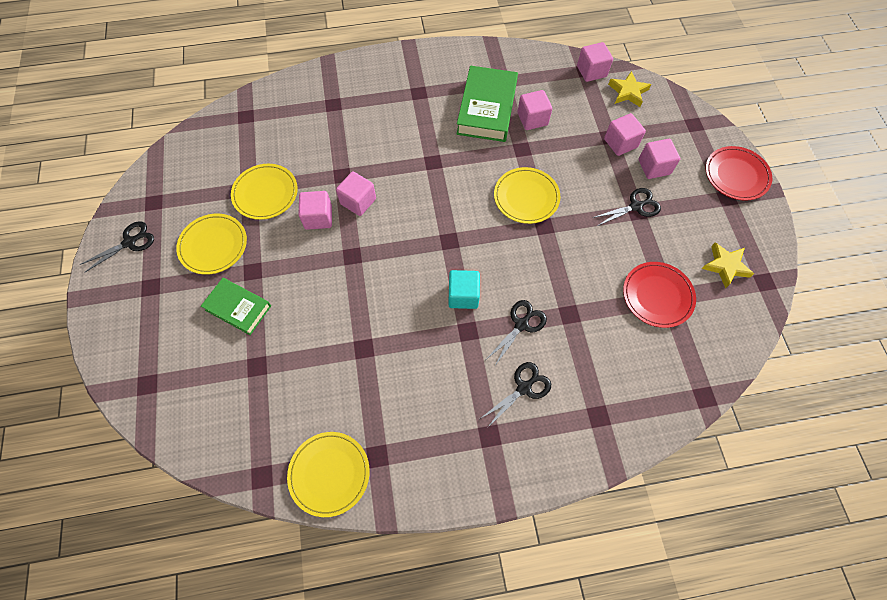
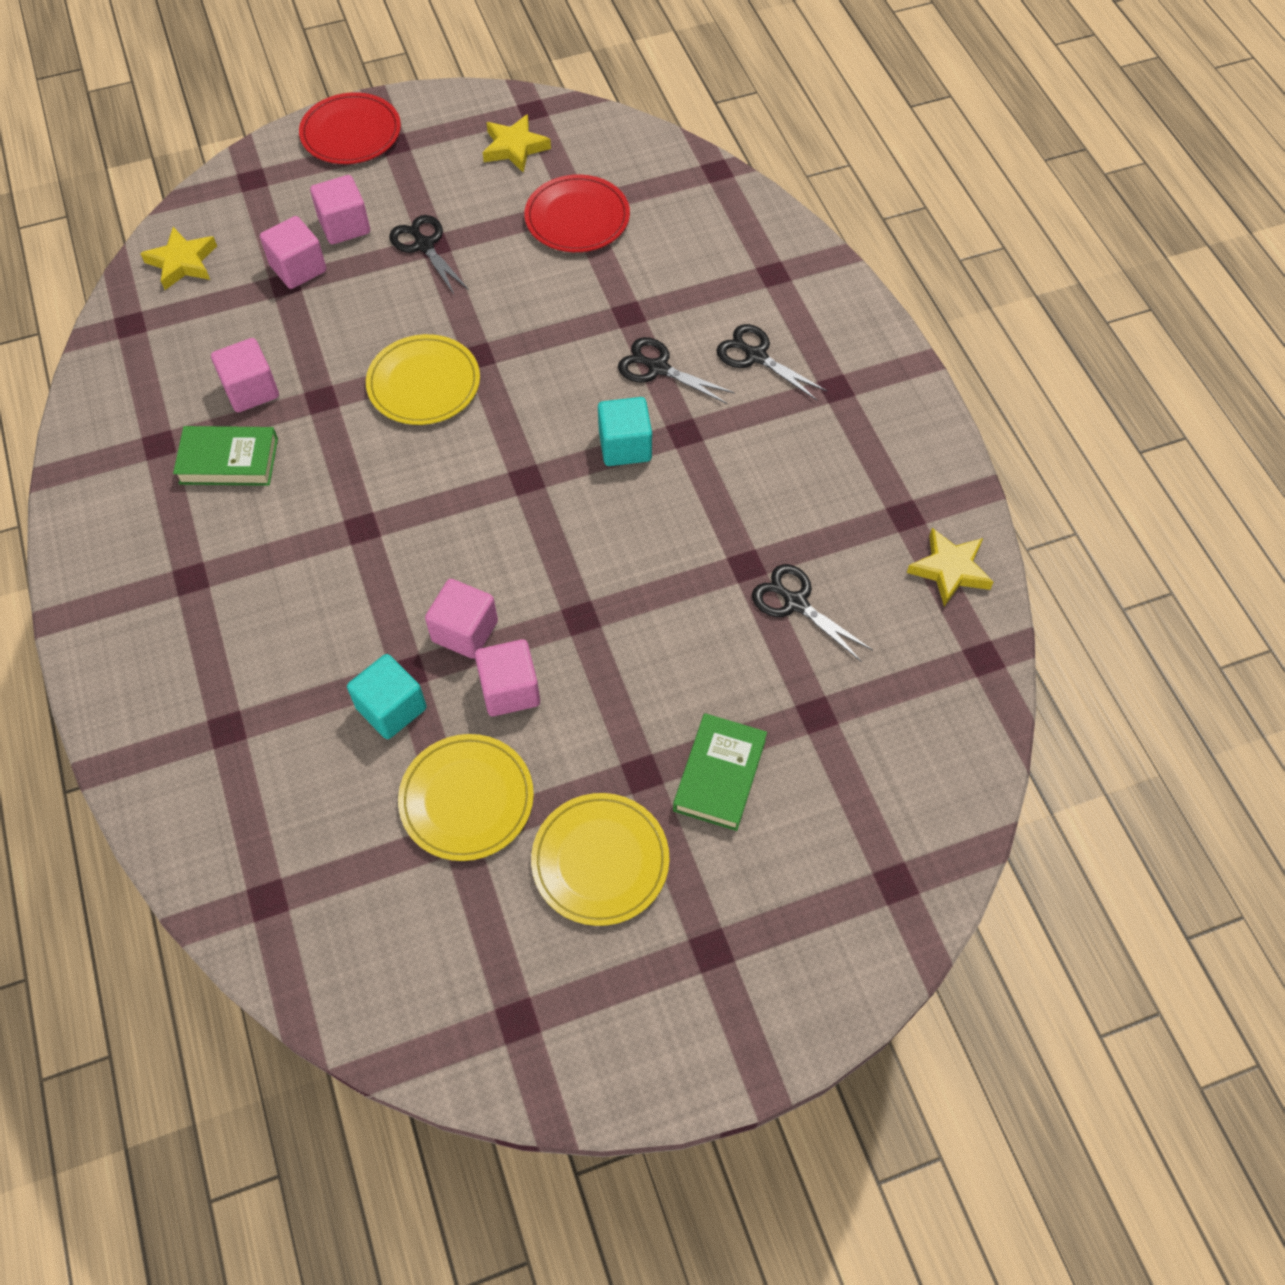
camera: 100 degrees left, 5 degrees down
black scissors [79,221,154,273] -> black scissors moved to [752,564,873,662]
yellow plate [287,432,370,517] -> yellow star [907,528,993,607]
green book [457,66,518,142] -> green book [173,426,278,486], size x0.62
pink cube [577,42,613,82] -> none
none -> turquoise cube [347,654,427,739]

